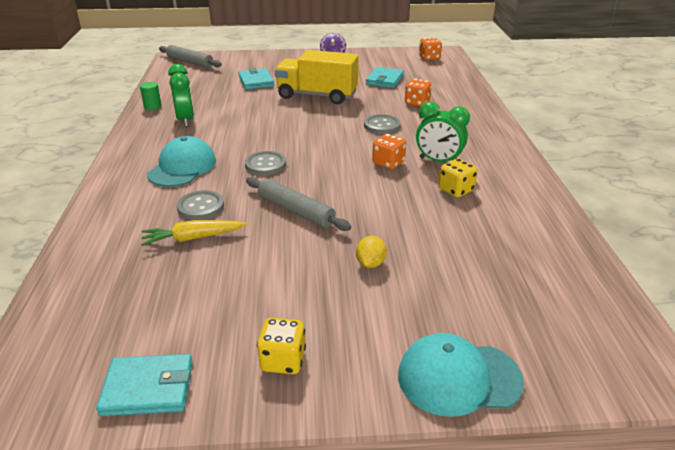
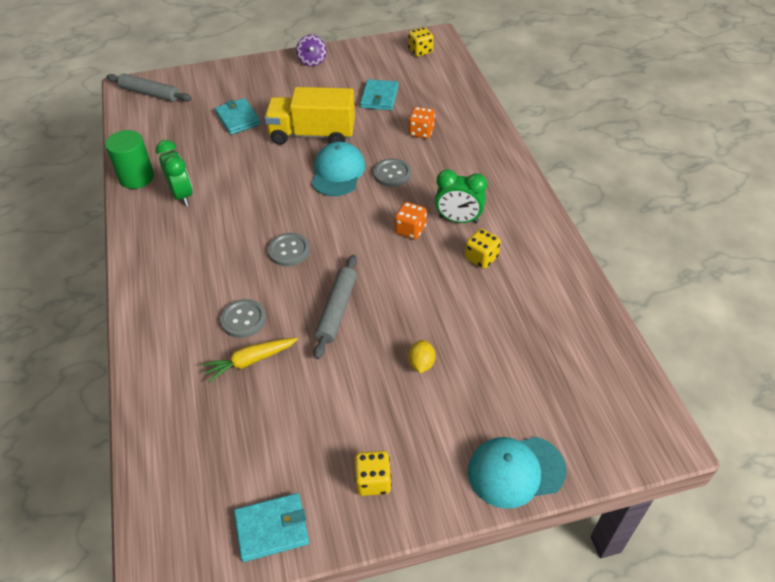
camera: 10 degrees left, 15 degrees up
green cylinder [140,82,161,110] -> green cylinder [105,130,154,189], size x1.84
turquoise cap [147,136,216,187] -> turquoise cap moved to [312,142,365,196]
grey rolling pin [246,177,351,231] -> grey rolling pin turned 75 degrees clockwise [313,255,357,359]
orange dice [419,37,442,60] -> yellow dice [408,27,434,56]

